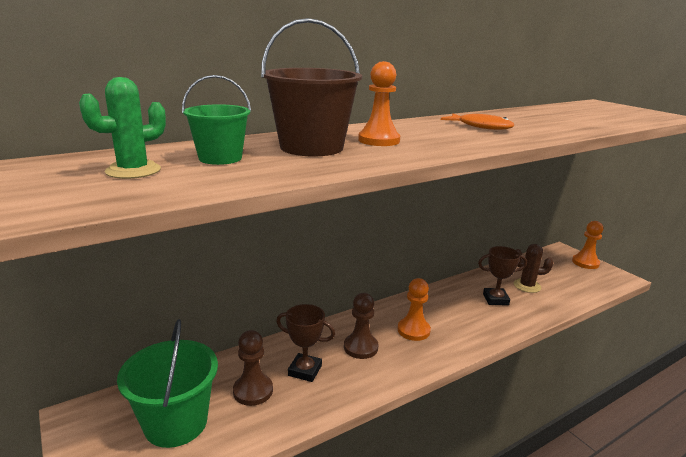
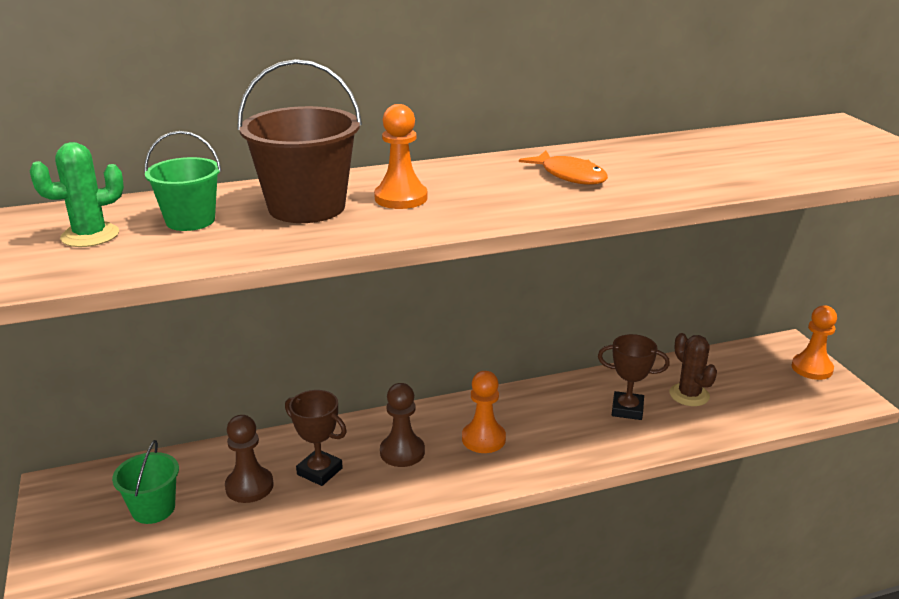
camera: 15 degrees right, 5 degrees up
green bucket [117,319,218,448] -> green bucket [112,440,179,524], size x0.61
brown cactus [513,244,553,293] -> brown cactus turned 45 degrees clockwise [670,333,717,406]

